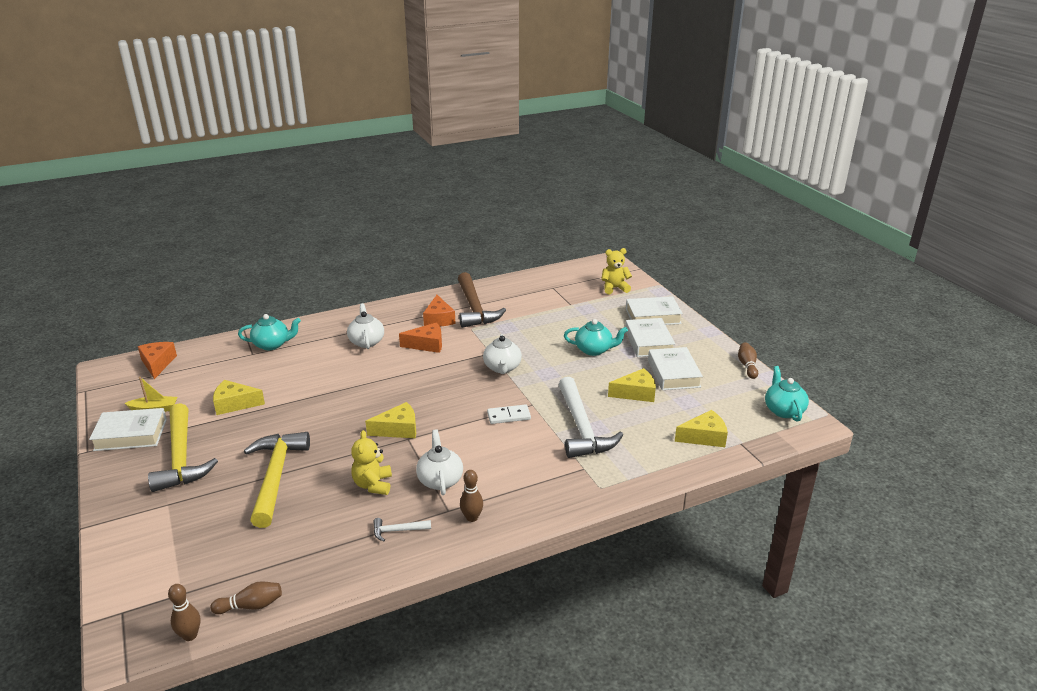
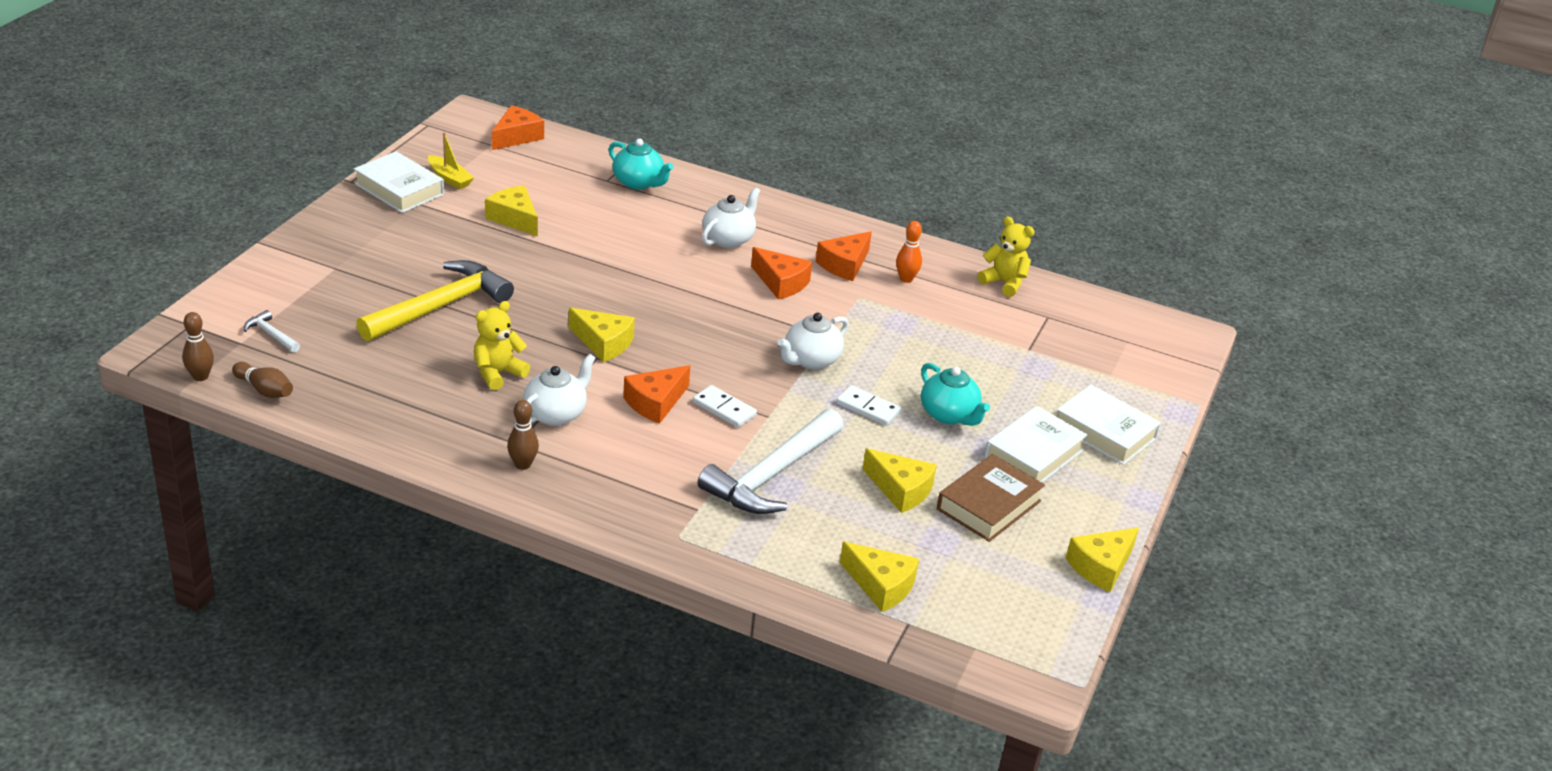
camera: 45 degrees right, 5 degrees up
yellow hammer [148,403,218,492] -> none
white hammer [373,518,431,541] -> white hammer moved to [244,310,300,353]
brown hammer [458,272,506,328] -> orange bowling pin [896,221,922,283]
yellow teddy bear [601,248,632,294] -> yellow teddy bear moved to [978,216,1035,297]
white book [648,347,703,390] -> brown book [937,454,1045,542]
brown bowling pin [738,342,758,379] -> yellow cheese [1066,527,1139,592]
turquoise teapot [765,366,809,422] -> none
none -> orange cheese [623,365,690,424]
none -> white domino [836,385,901,426]

